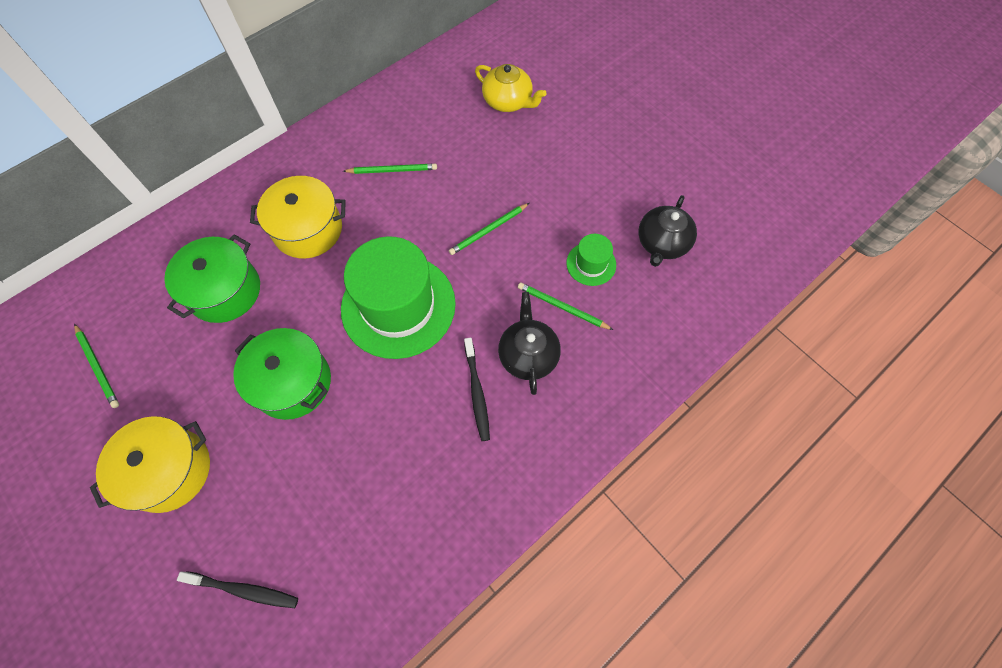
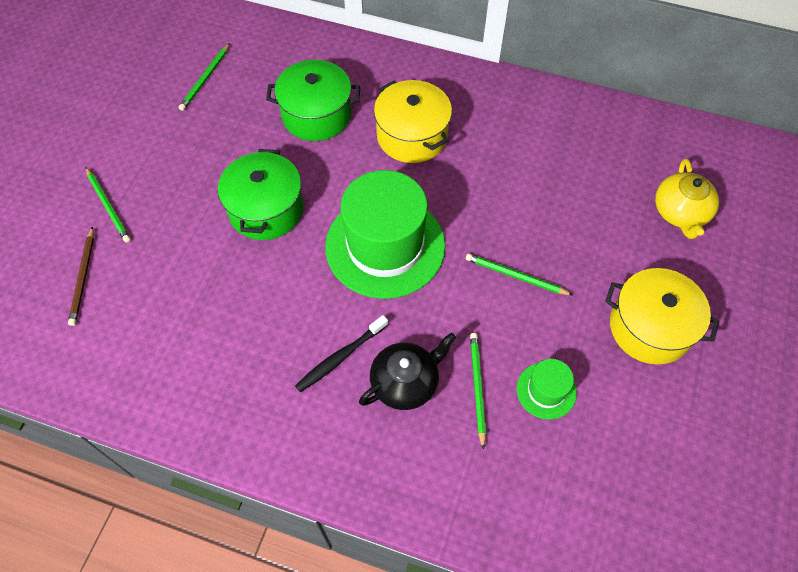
camera: 60 degrees right, 5 degrees down
yellow pot [90,416,210,513] -> yellow pot moved to [605,268,719,364]
black toothbrush [177,571,298,608] -> brown pencil [68,226,94,326]
green pencil [343,164,437,174] -> green pencil moved to [86,167,131,243]
black teapot [639,195,697,267] -> none

